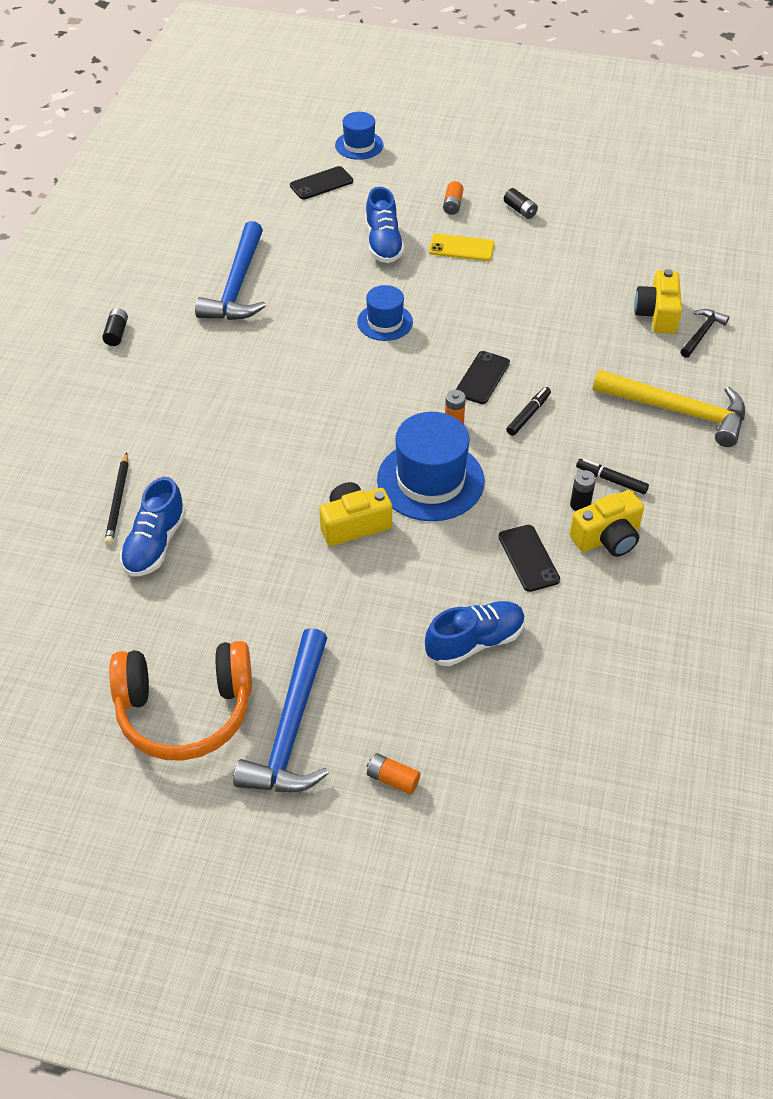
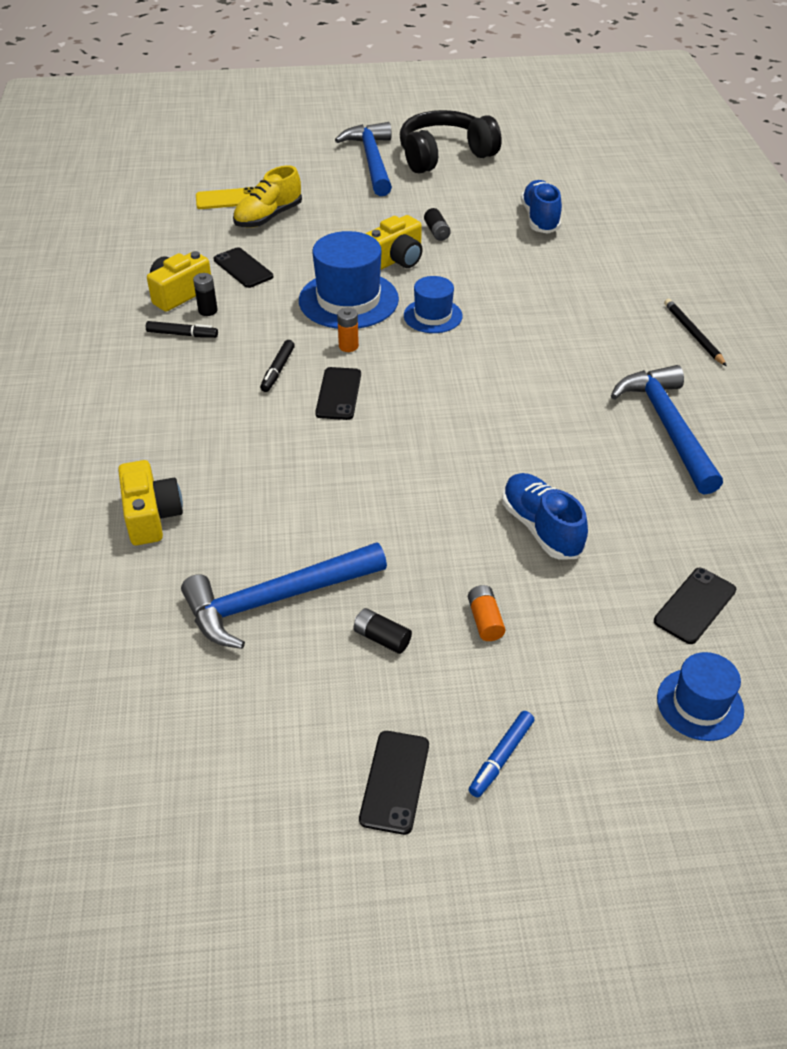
camera: 160 degrees right, 5 degrees down
black battery [102,308,128,346] -> black battery moved to [424,208,451,241]
black pencil [105,452,128,545] -> black pencil moved to [664,299,727,366]
orange headphones [109,641,252,761] -> black headphones [400,110,502,174]
blue hat [357,285,413,341] -> blue hat moved to [404,276,463,333]
orange battery [367,753,421,794] -> none
blue shoe [425,601,525,666] -> yellow shoe [233,165,302,228]
yellow phone [429,234,495,261] -> yellow phone moved to [196,187,254,209]
yellow hammer [593,370,745,447] -> none
black hammer [680,309,729,358] -> none
none -> blue hammer [181,542,387,649]
none -> black phone [359,731,429,835]
none -> blue marker [469,711,534,797]

